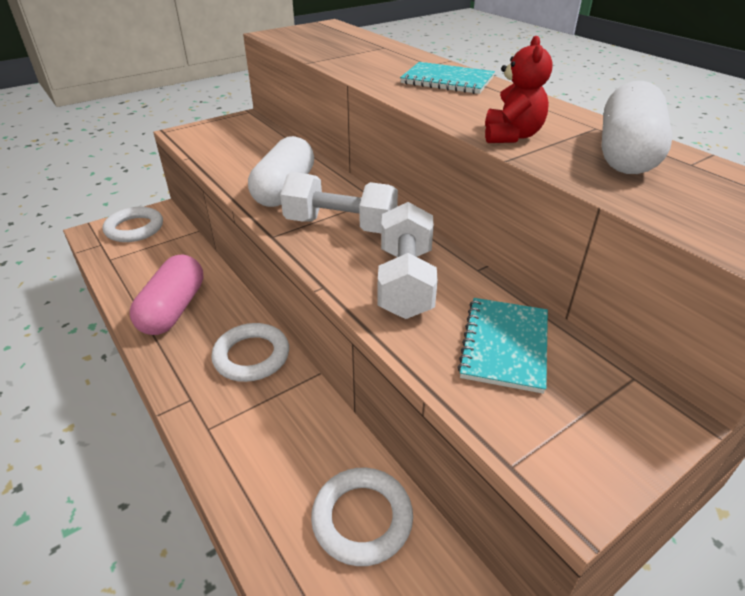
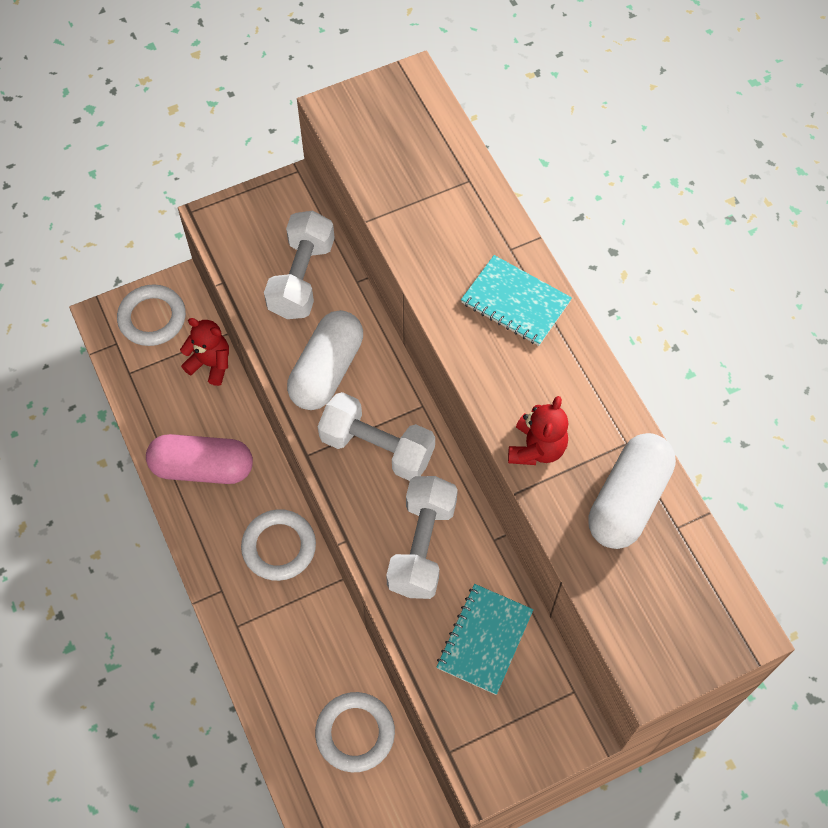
camera: 10 degrees right, 25 degrees up
pink capsule [130,255,204,335] -> pink capsule turned 75 degrees clockwise [146,434,253,484]
none -> red teddy bear [180,318,229,386]
none -> white dumbbell [264,211,335,319]

